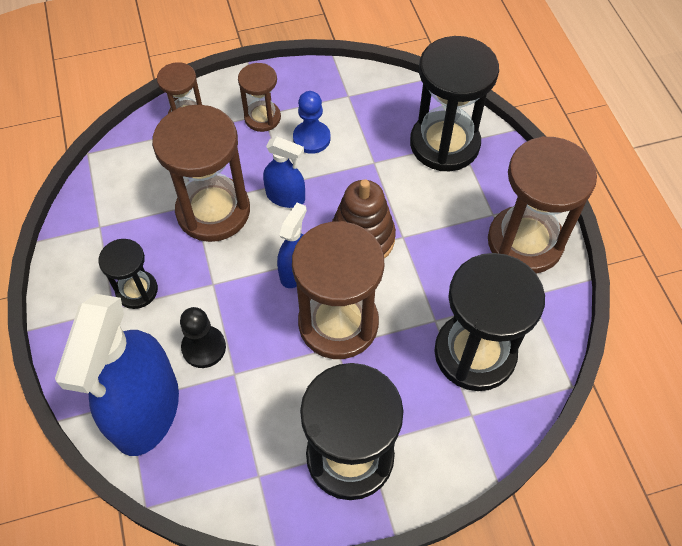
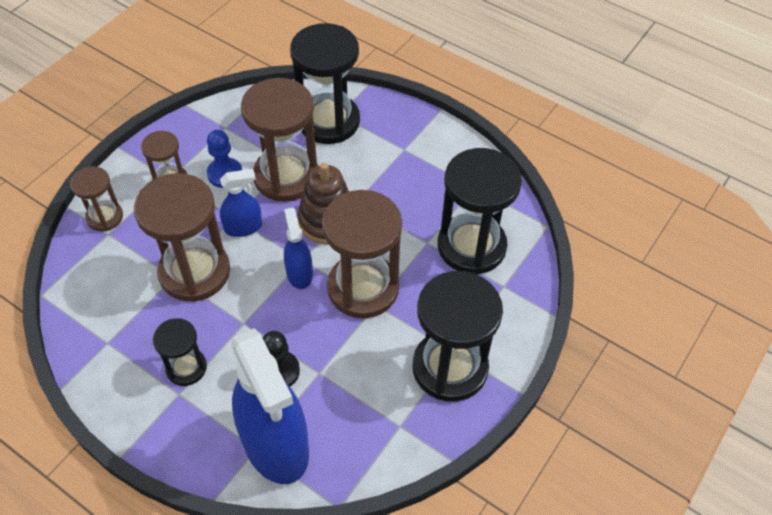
camera: 40 degrees left, 5 degrees down
brown hourglass [488,136,597,273] -> brown hourglass moved to [241,78,318,202]

